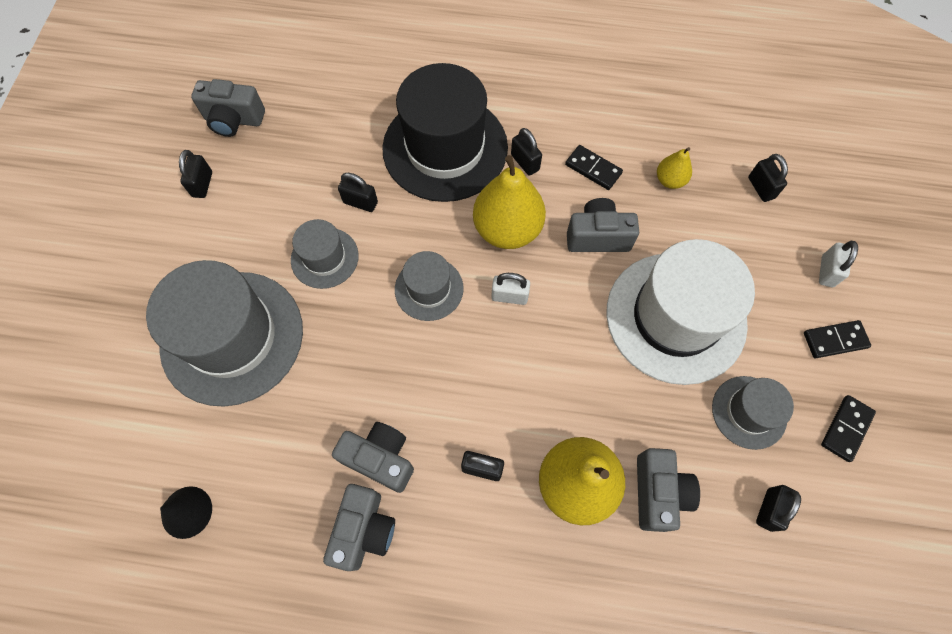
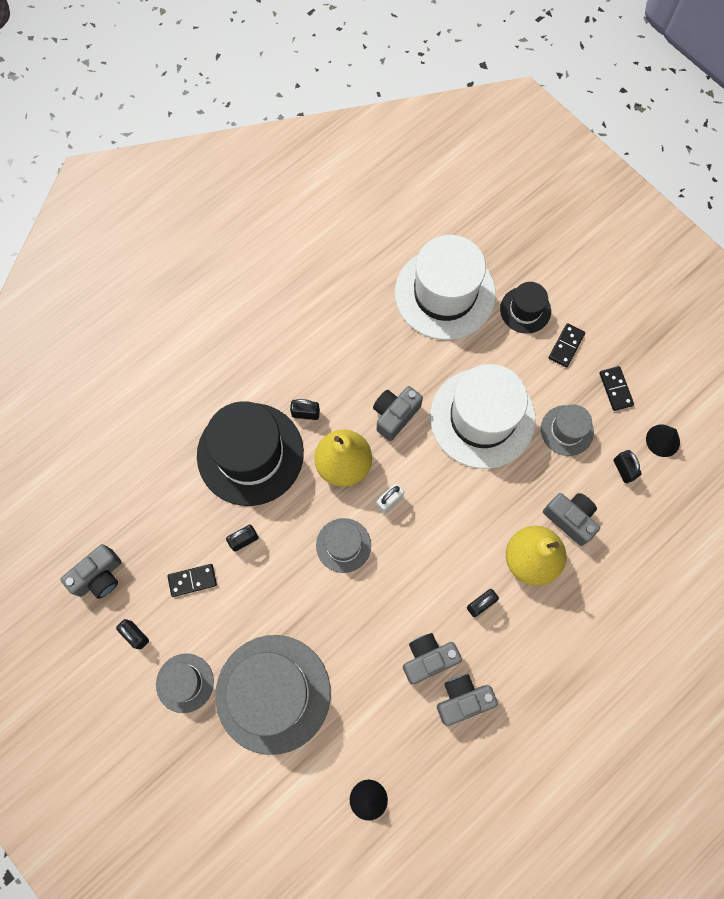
camera: 50 degrees left, 5 degrees up
grey hat [291,219,359,289] -> grey hat moved to [156,653,214,713]
grey camera [323,484,395,571] -> grey camera turned 75 degrees counterclockwise [437,674,498,726]
black domino [565,145,623,190] -> black domino moved to [167,564,217,597]
yellow pear [657,147,692,189] -> none
black padlock [748,154,788,202] -> white hat [395,235,496,340]
white padlock [819,241,858,287] -> black hat [500,282,551,334]
none -> black cone [646,425,680,457]

